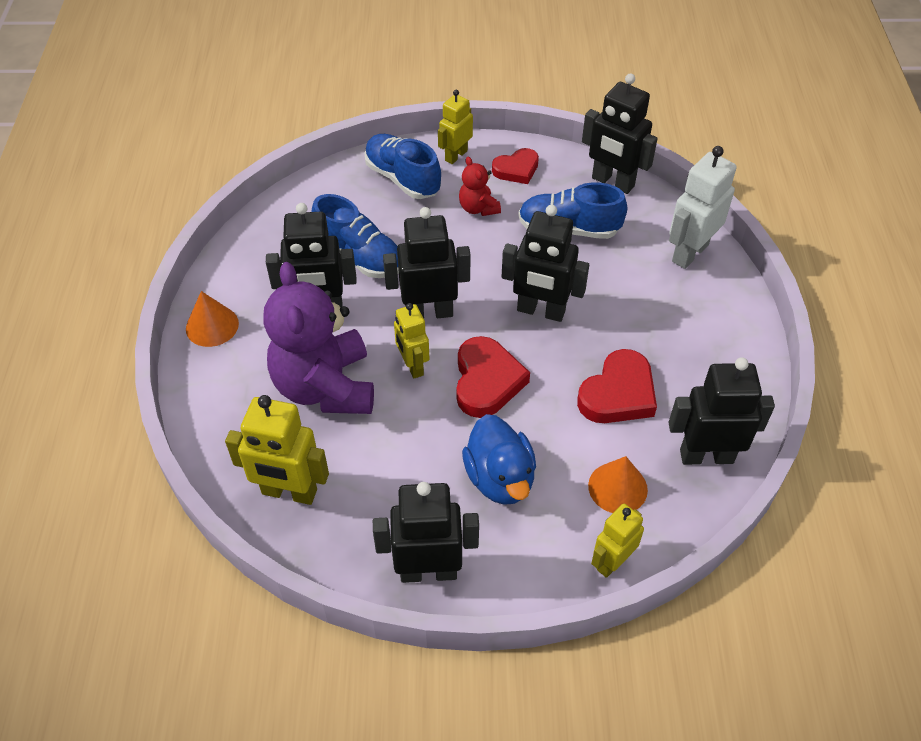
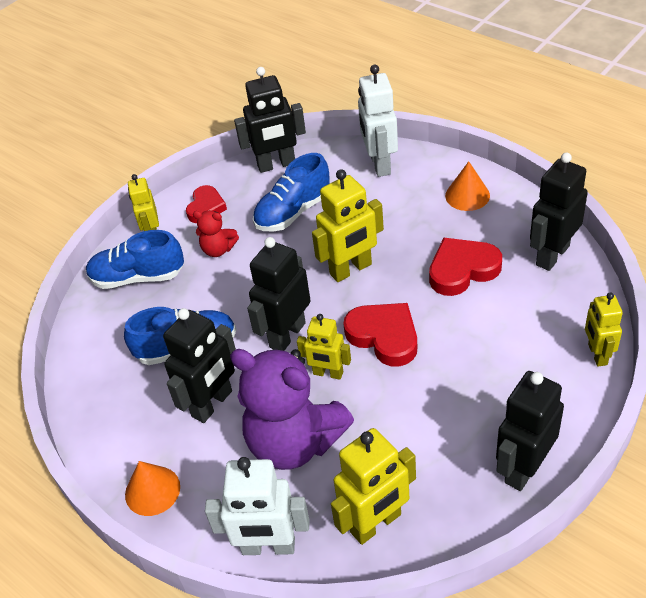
camera: 45 degrees left, 5 degrees down
blue duck [462,414,536,505] -> none
black robot [502,205,589,322] -> yellow robot [312,169,384,282]
red heart [577,349,657,423] -> red heart turned 105 degrees counterclockwise [429,238,502,296]
orange cone [588,456,648,513] -> orange cone moved to [445,161,490,211]
none -> white robot [205,457,310,555]

